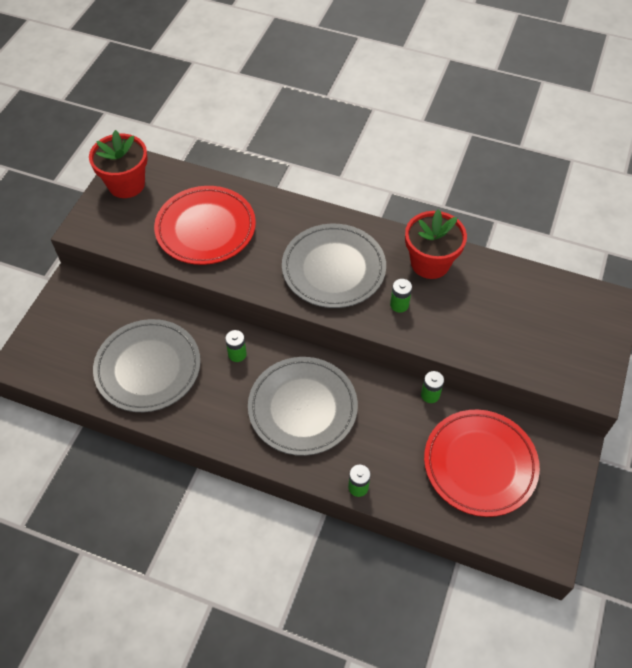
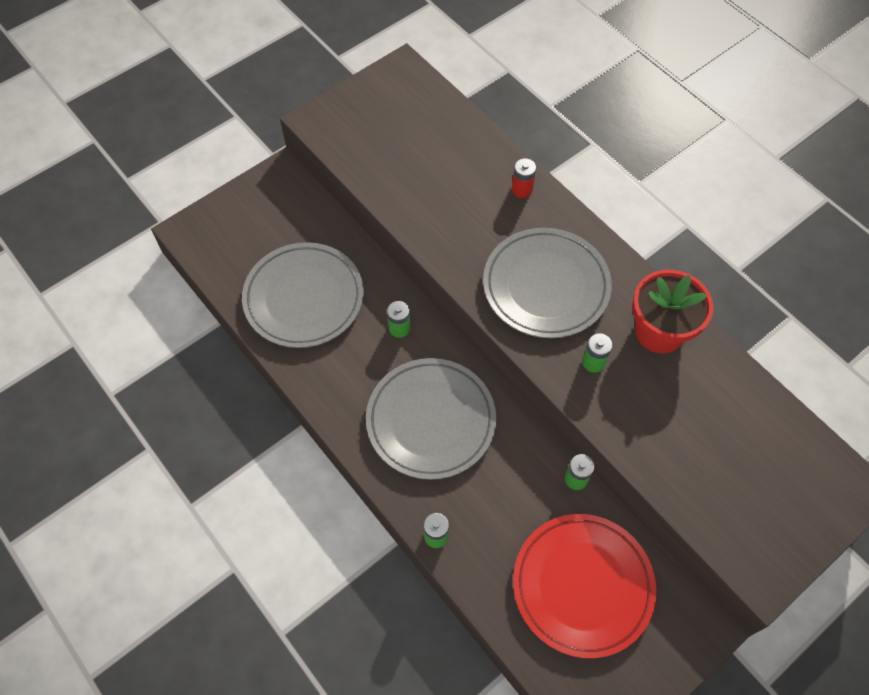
camera: 30 degrees right, 5 degrees up
red flower pot [89,130,148,198] -> none
red plate [154,186,256,265] -> none
none -> red battery [512,158,536,198]

